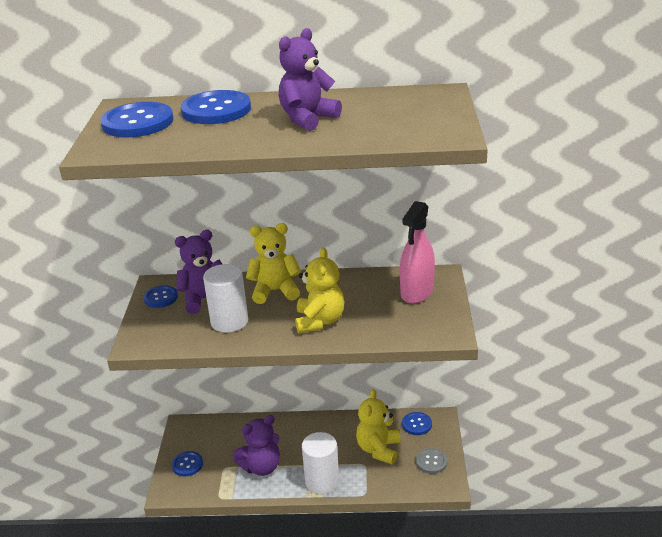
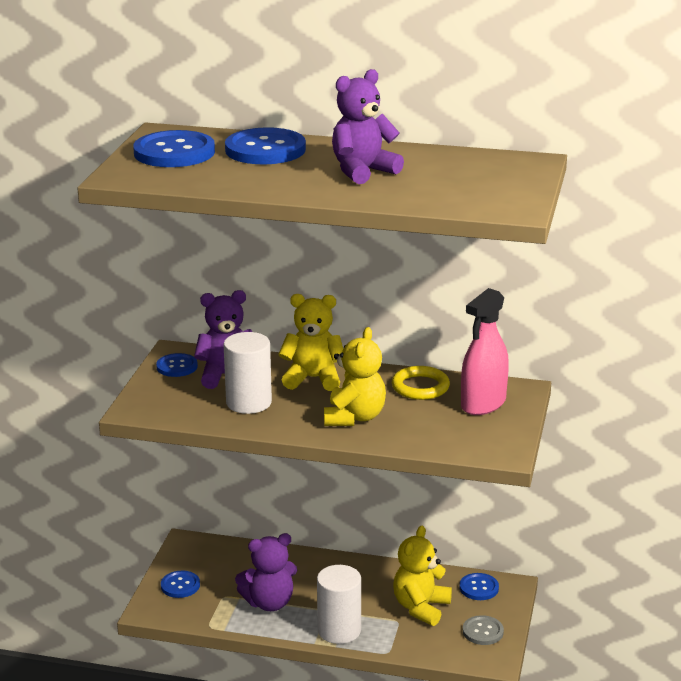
camera: 10 degrees right, 5 degrees down
none -> yellow ring [392,366,450,400]

